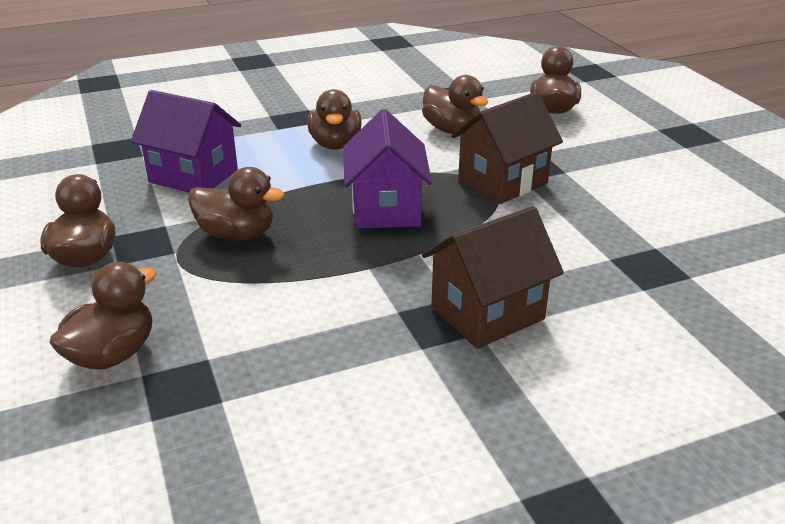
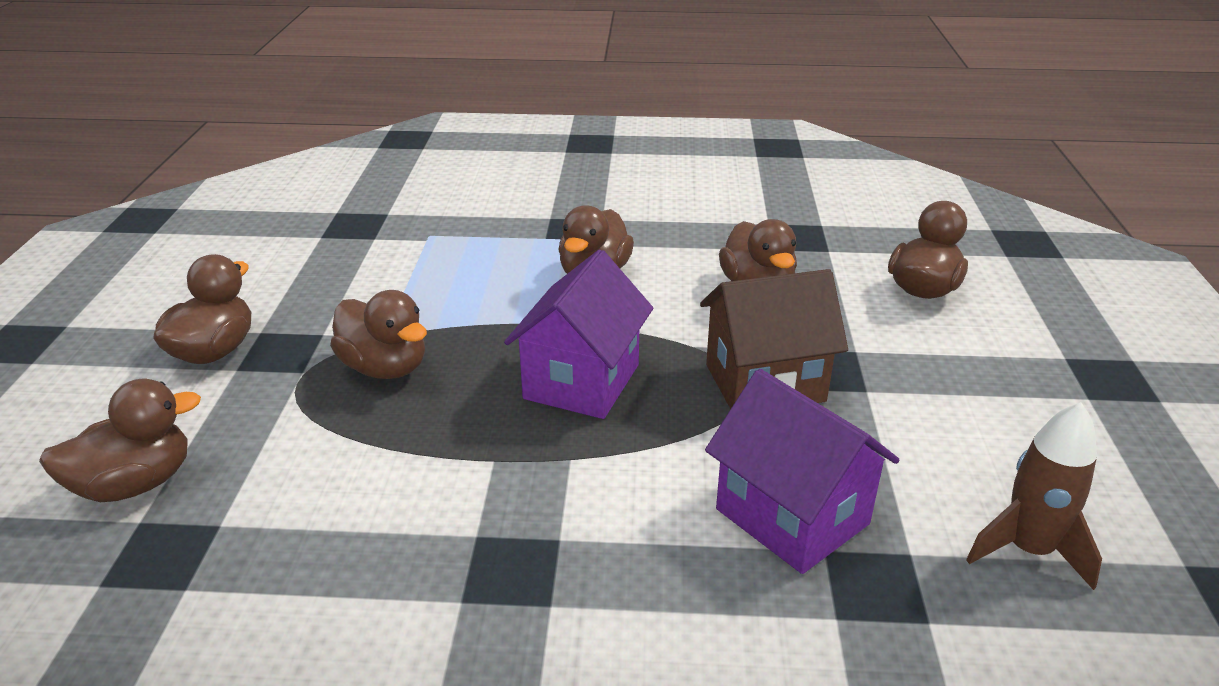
camera: 25 degrees right, 0 degrees up
purple house [131,90,241,193] -> purple house moved to [705,369,899,574]
brown house [422,206,564,349] -> none
none -> brown rocket [966,402,1102,590]

